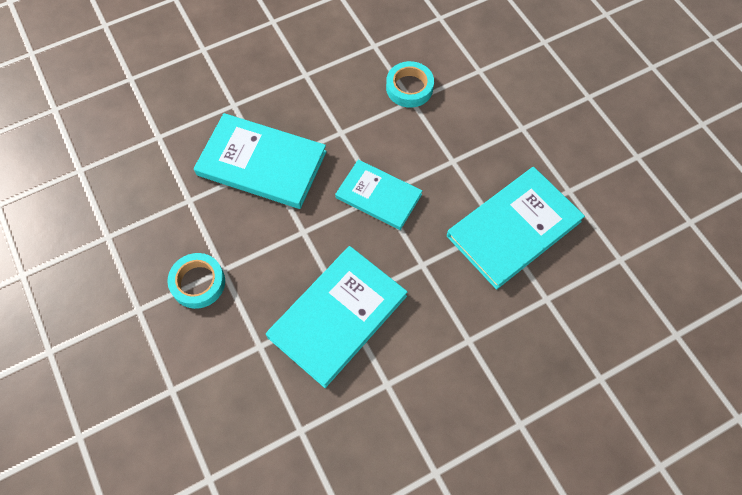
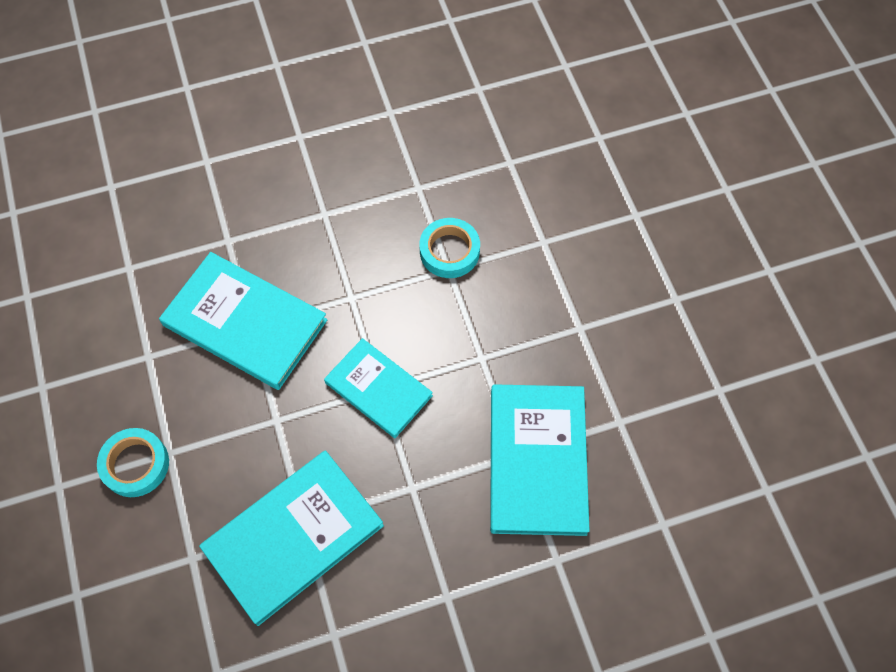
camera: 10 degrees right, 0 degrees up
turquoise book [447,167,585,290] -> turquoise book turned 60 degrees counterclockwise [490,384,590,536]

